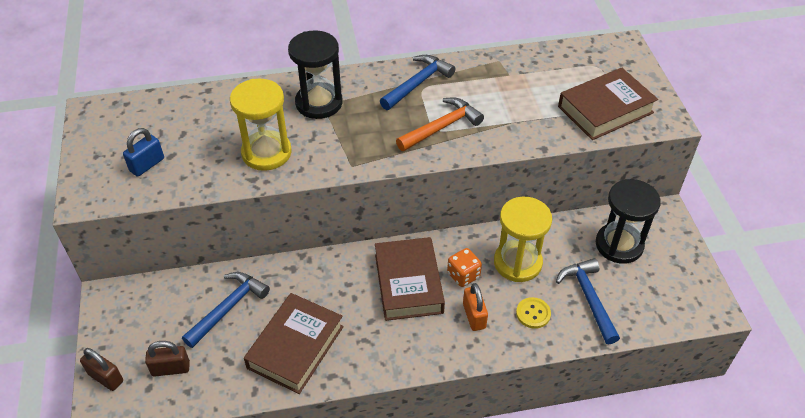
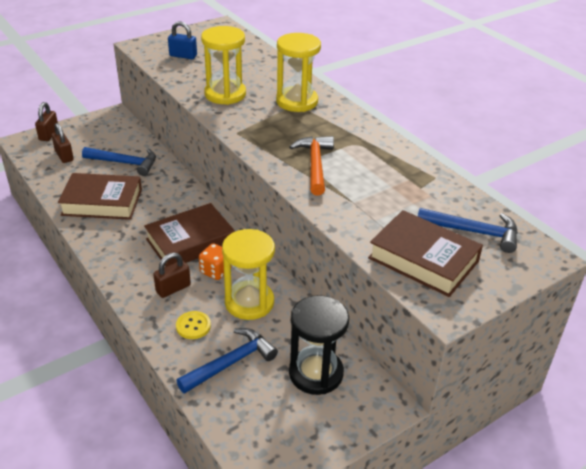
camera: 65 degrees right, 10 degrees down
black hourglass [288,30,343,119] -> yellow hourglass [276,33,321,112]
blue hammer [380,55,455,110] -> blue hammer moved to [418,208,518,253]
orange hammer [396,97,484,151] -> orange hammer turned 120 degrees counterclockwise [289,136,334,195]
orange padlock [463,283,488,331] -> brown padlock [153,253,191,298]

